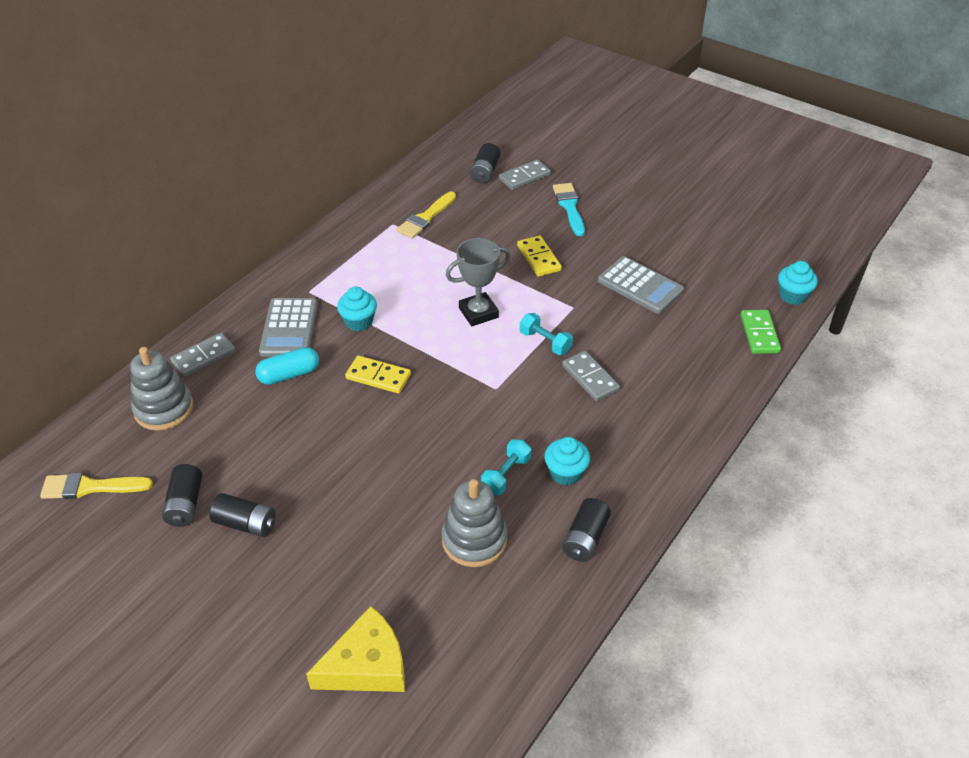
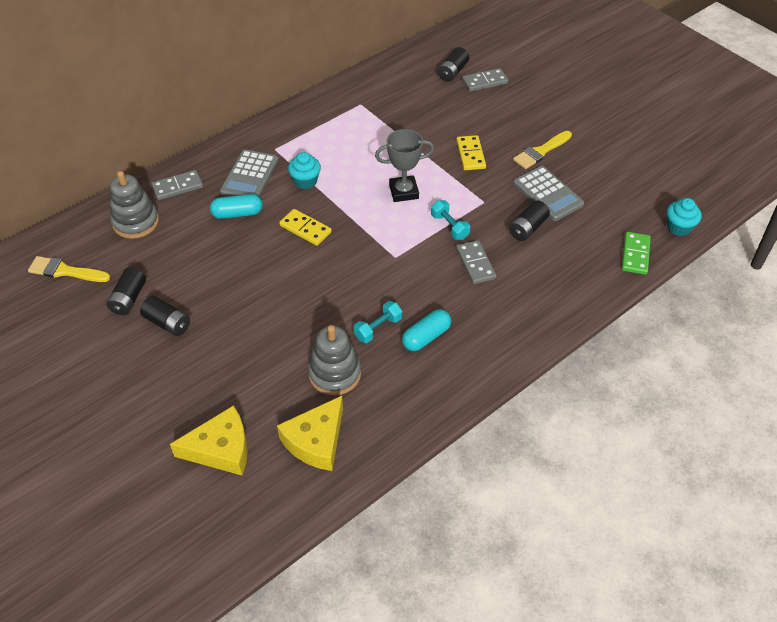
camera: 15 degrees right, 5 degrees up
yellow brush [396,192,456,239] -> yellow brush moved to [513,131,572,169]
turquoise cupcake [545,437,590,486] -> turquoise capsule [402,309,451,351]
turquoise brush [553,183,585,236] -> none
black battery [562,498,611,562] -> black battery moved to [509,200,550,241]
none -> yellow cheese [277,396,343,471]

